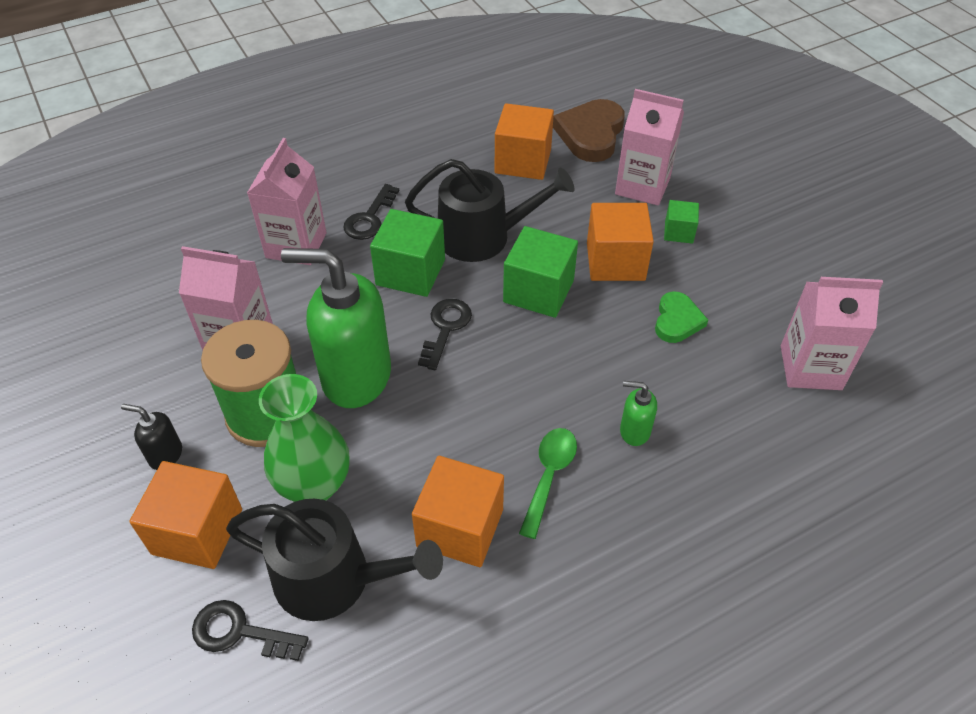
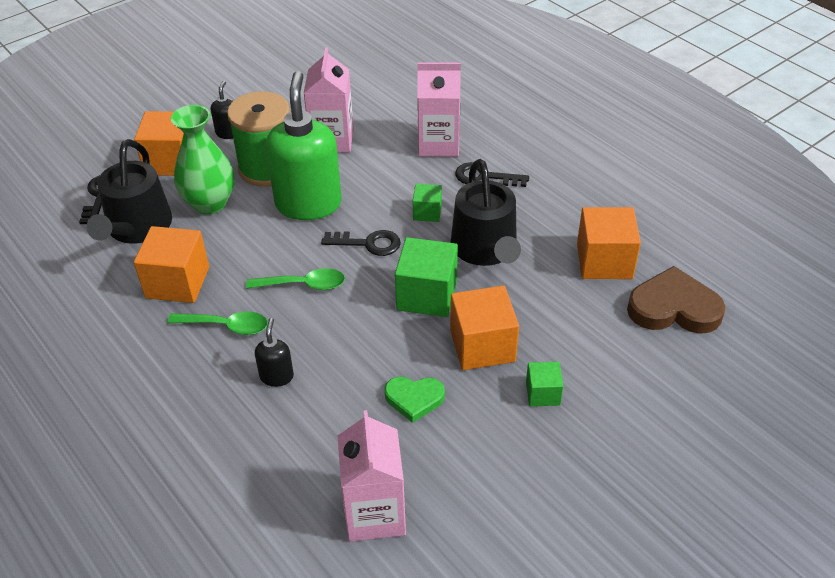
camera: 80 degrees right, 5 degrees down
green cube [370,209,445,297] -> green cube [413,184,442,222], size x0.55
pink carton [615,89,684,205] -> none
green soap dispenser [620,381,657,446] -> black soap dispenser [255,318,294,387]
none -> green spoon [246,268,345,290]

